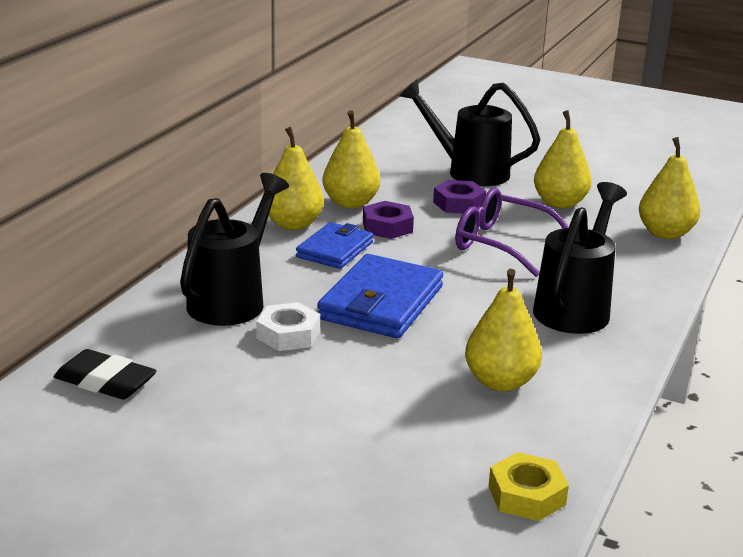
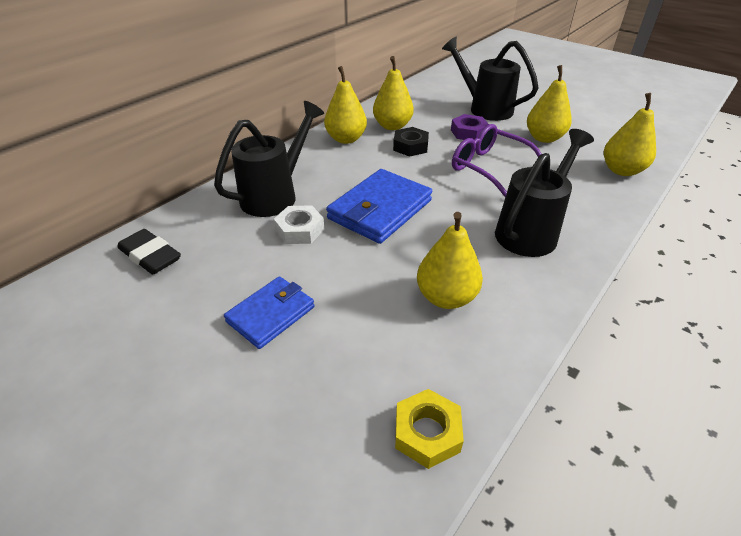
camera: 15 degrees right, 15 degrees up
blue wallet [296,222,373,269] -> blue wallet moved to [224,276,314,349]
purple nut [363,201,414,239] -> black nut [393,127,429,157]

